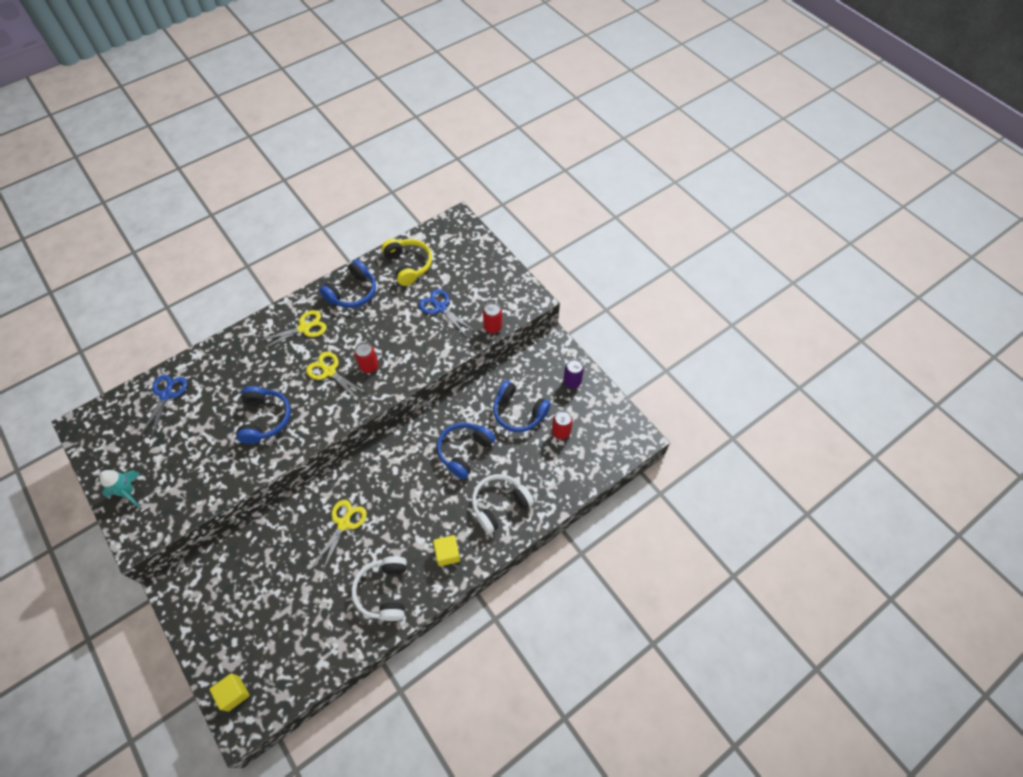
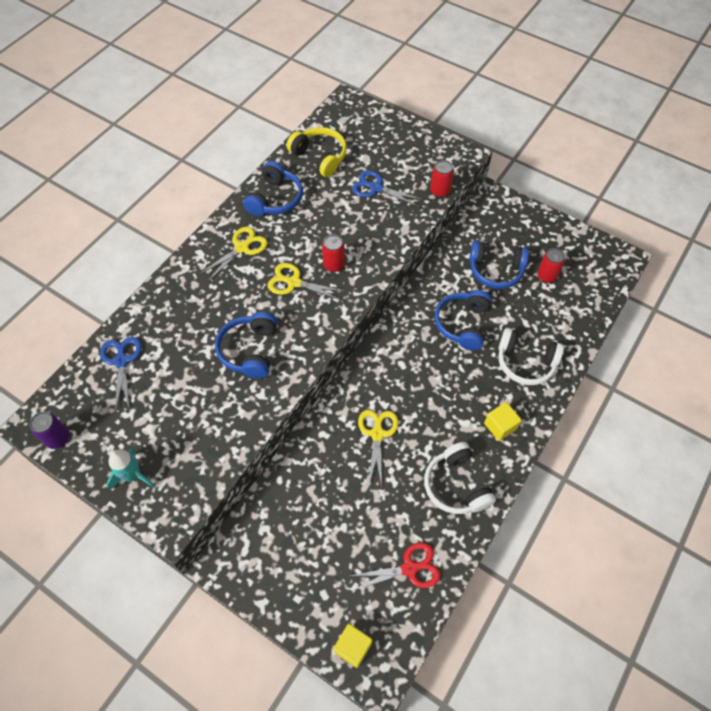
camera: 20 degrees left, 0 degrees up
blue headphones [236,386,291,444] -> blue headphones turned 150 degrees counterclockwise [215,312,277,379]
white headphones [472,474,534,534] -> white headphones turned 105 degrees counterclockwise [498,328,564,385]
purple can [563,359,584,388] -> purple can moved to [30,412,69,449]
none -> red scissors [350,542,440,591]

